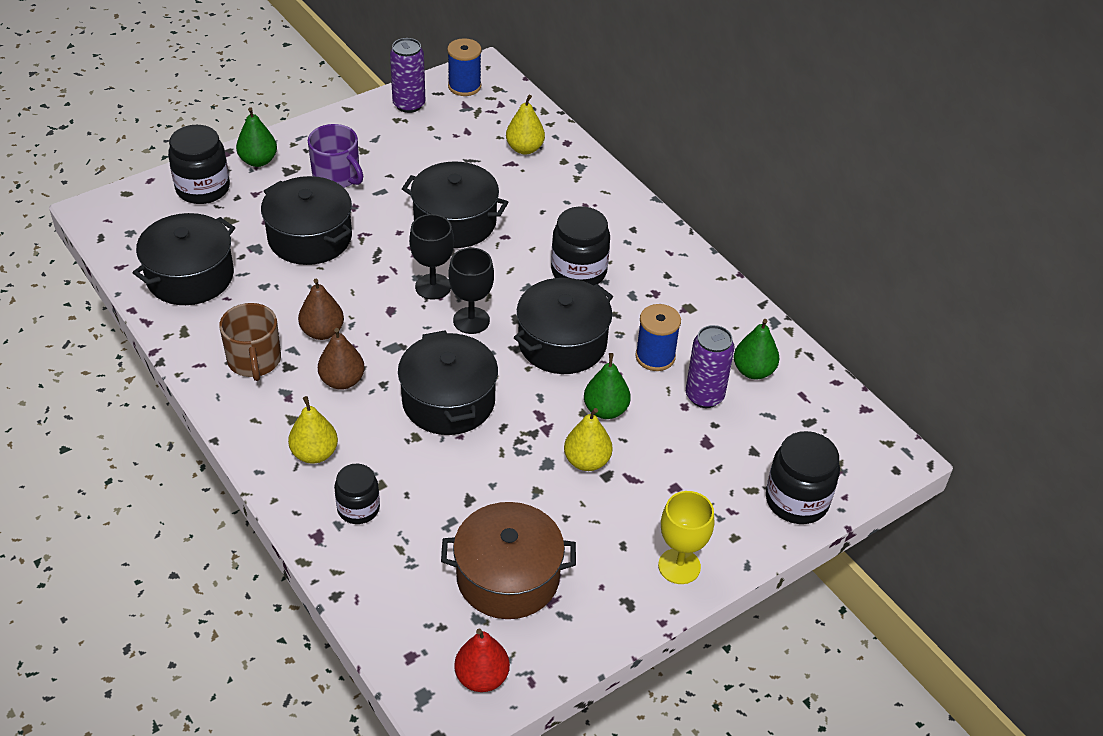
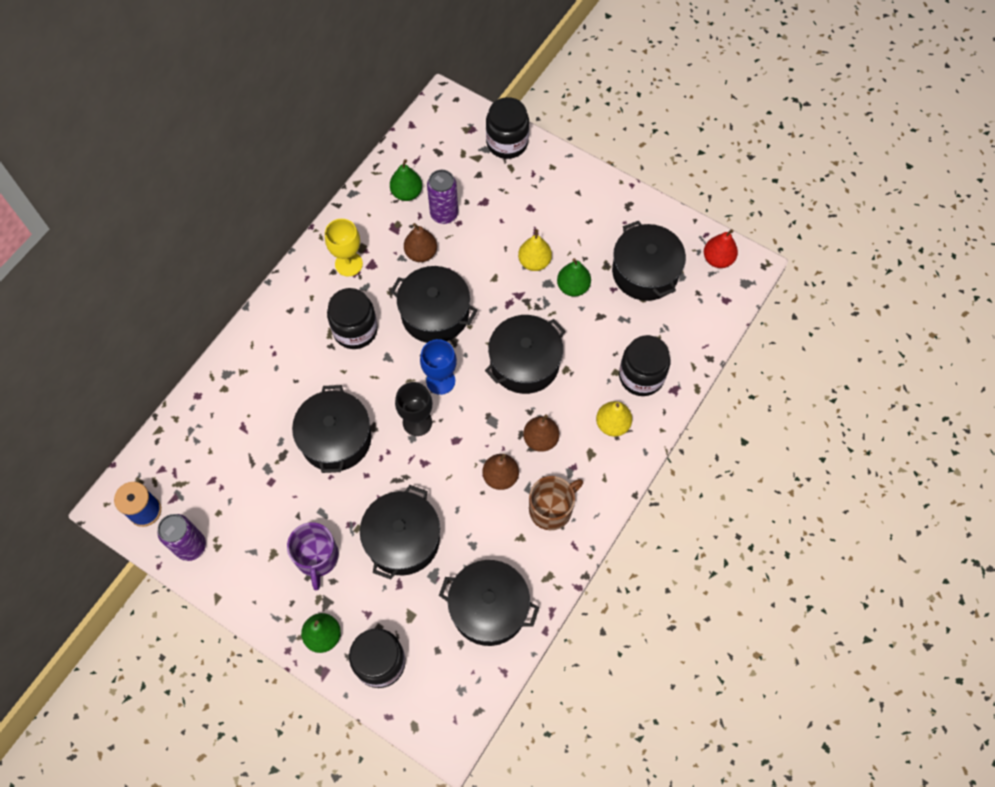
camera: 110 degrees left, 20 degrees up
purple mug [308,124,363,188] -> purple mug turned 150 degrees clockwise [287,522,339,591]
black jar [334,464,380,524] -> black jar [619,335,671,396], size x1.55
brown pot [441,502,576,619] -> black pot [612,221,686,301]
black goblet [449,248,494,334] -> blue goblet [420,339,457,395]
yellow pear [506,95,545,155] -> none
green pear [584,353,631,419] -> green pear moved to [557,258,591,297]
blue spool [635,304,681,371] -> brown pear [404,223,437,262]
yellow goblet [658,491,714,584] -> yellow goblet moved to [325,219,363,276]

